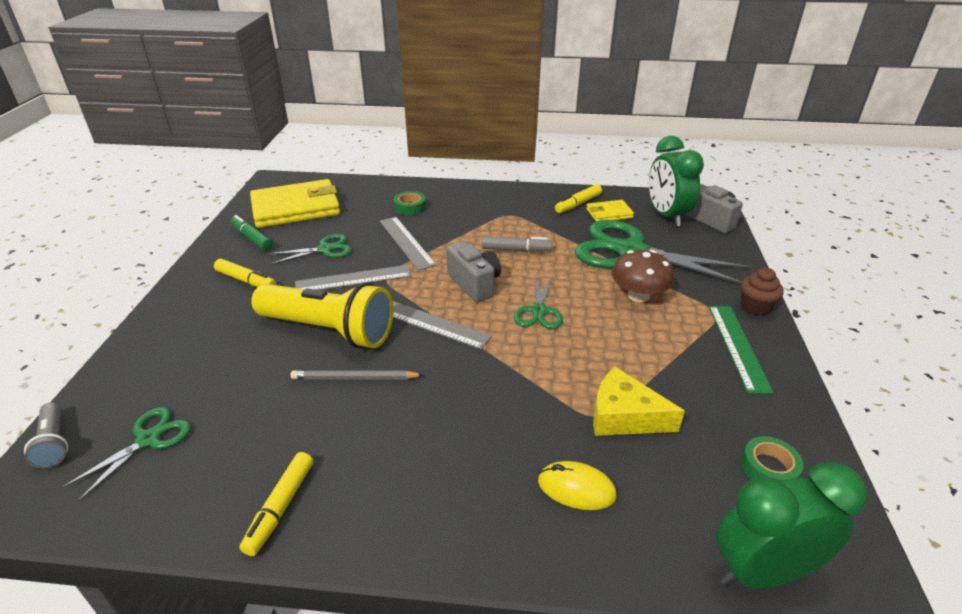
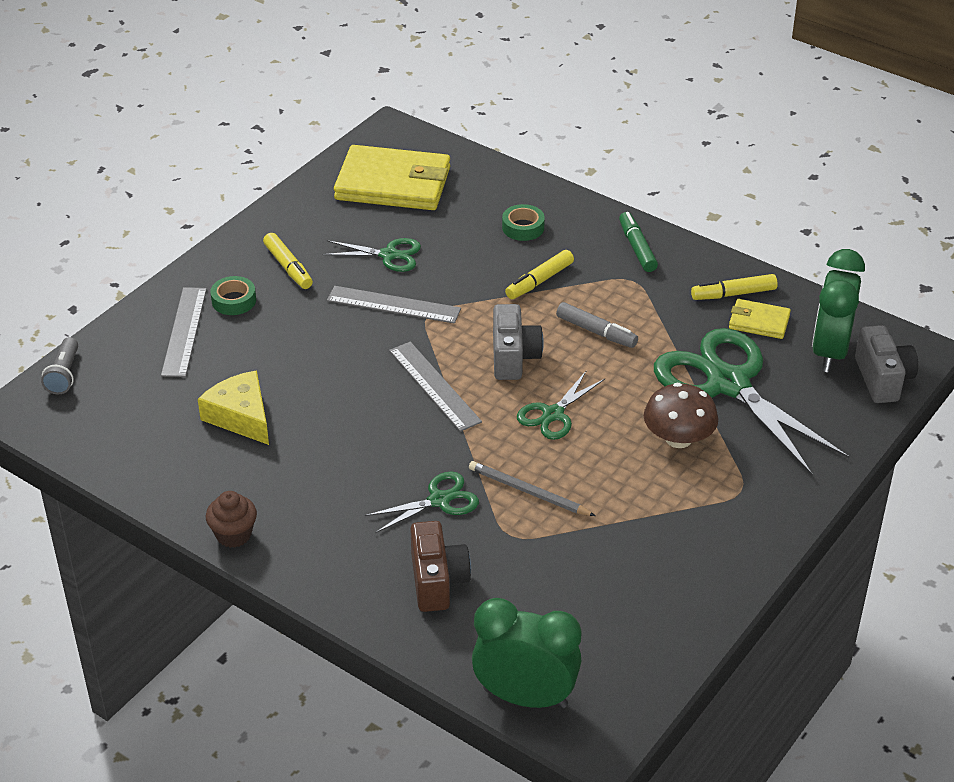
camera: 30 degrees right, 5 degrees up
green scissors [62,407,191,501] -> green scissors moved to [365,472,479,533]
green marker [231,215,273,251] -> green marker moved to [619,212,658,272]
yellow marker [239,452,313,556] -> yellow marker moved to [505,250,574,299]
yellow flashlight [251,283,393,348] -> none
grey pencil [290,370,423,379] -> grey pencil moved to [469,461,595,516]
grey ruler [380,217,437,271] -> grey ruler moved to [161,287,207,377]
yellow mouse [538,461,617,510] -> brown camera [410,521,471,612]
yellow cheese [593,367,685,436] -> yellow cheese moved to [198,370,269,445]
green ruler [709,306,774,394] -> none
brown cupcake [740,268,784,315] -> brown cupcake moved to [206,491,257,548]
green tape [741,436,803,481] -> green tape moved to [210,276,256,315]

